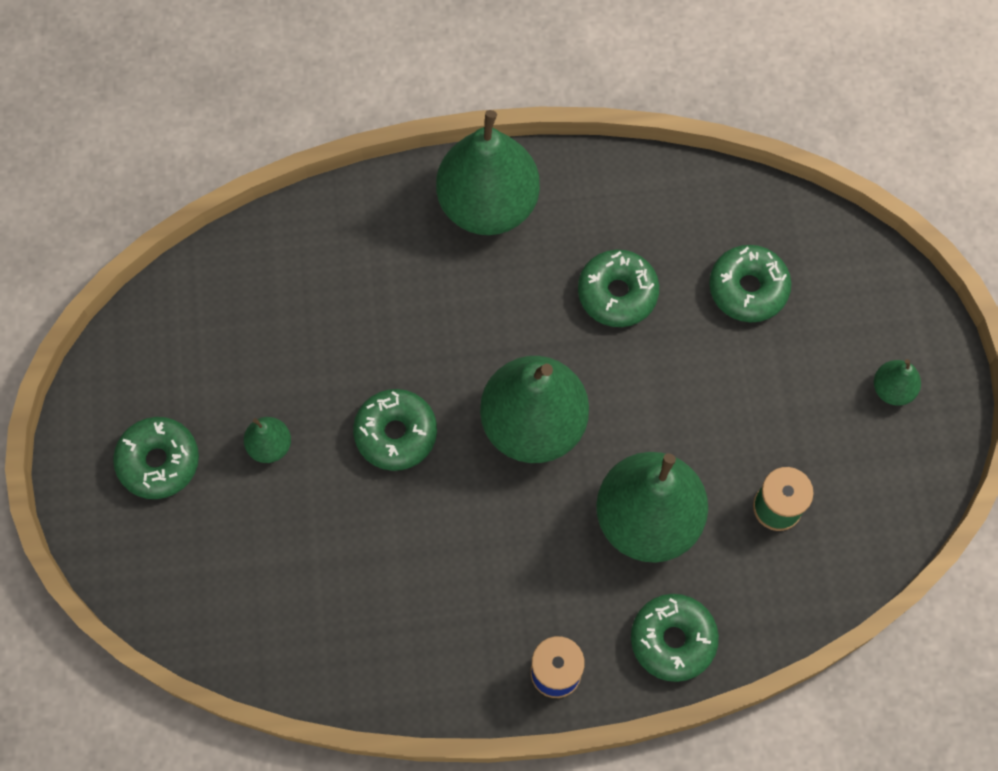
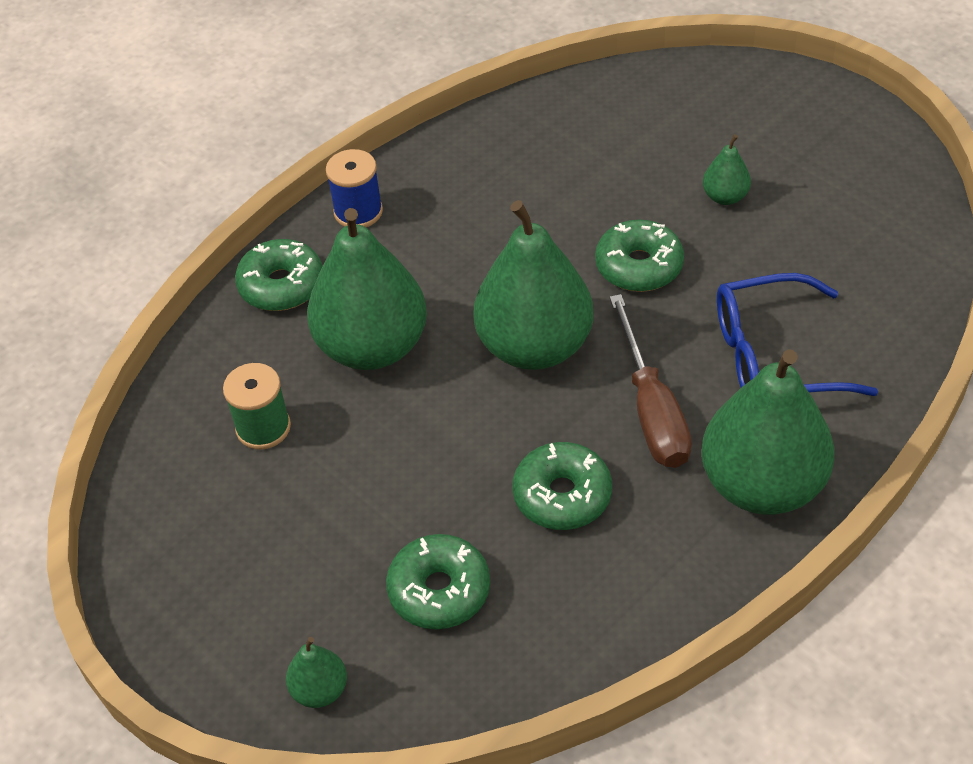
camera: 145 degrees right, 20 degrees down
green donut [113,417,199,499] -> none
green pear [874,359,921,406] -> green pear moved to [286,637,347,708]
none -> brown screwdriver [609,294,692,468]
none -> blue glasses [717,273,878,396]

